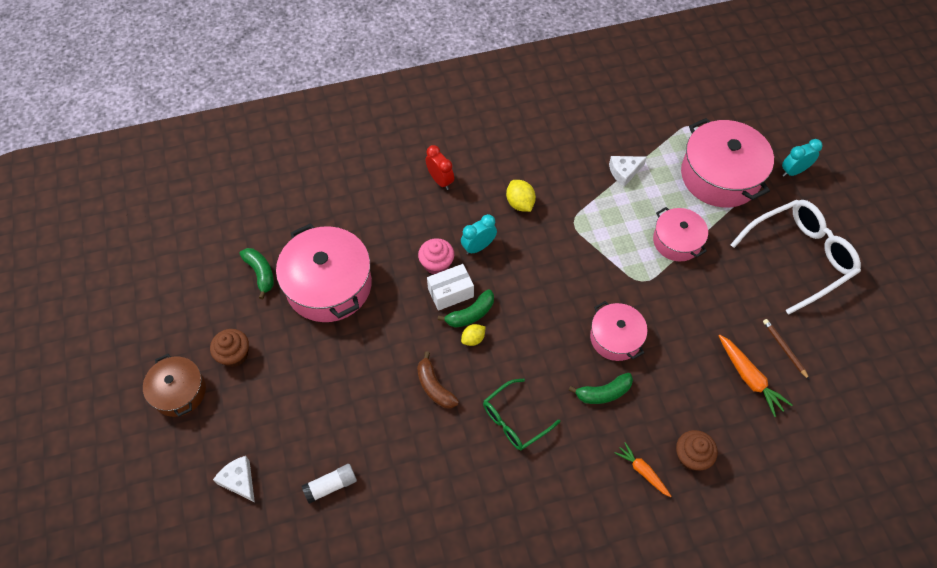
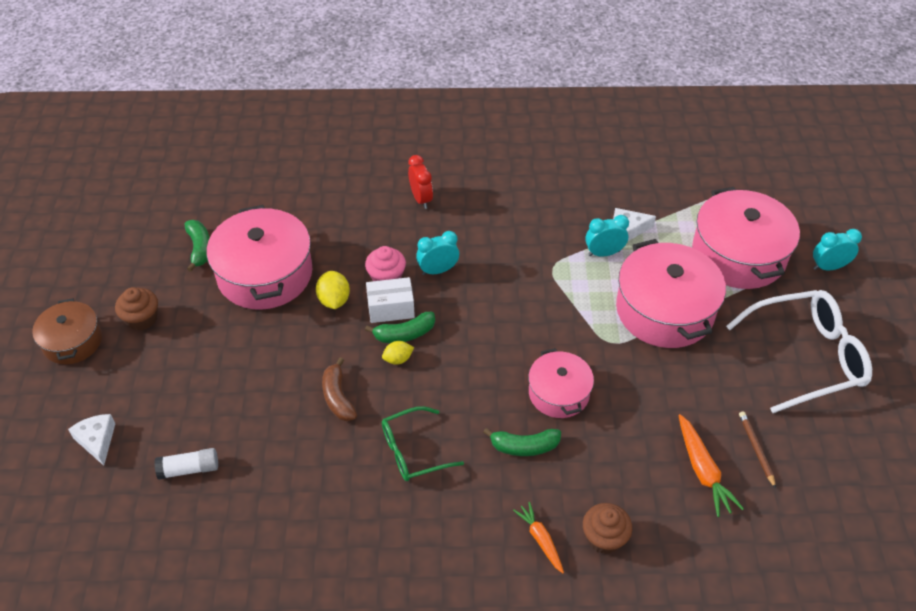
camera: 15 degrees right, 10 degrees down
yellow lemon [506,180,536,212] -> yellow lemon moved to [316,271,350,309]
pink pot [653,207,708,261] -> pink pot [616,239,726,348], size x1.72
none -> turquoise clock [585,215,629,257]

